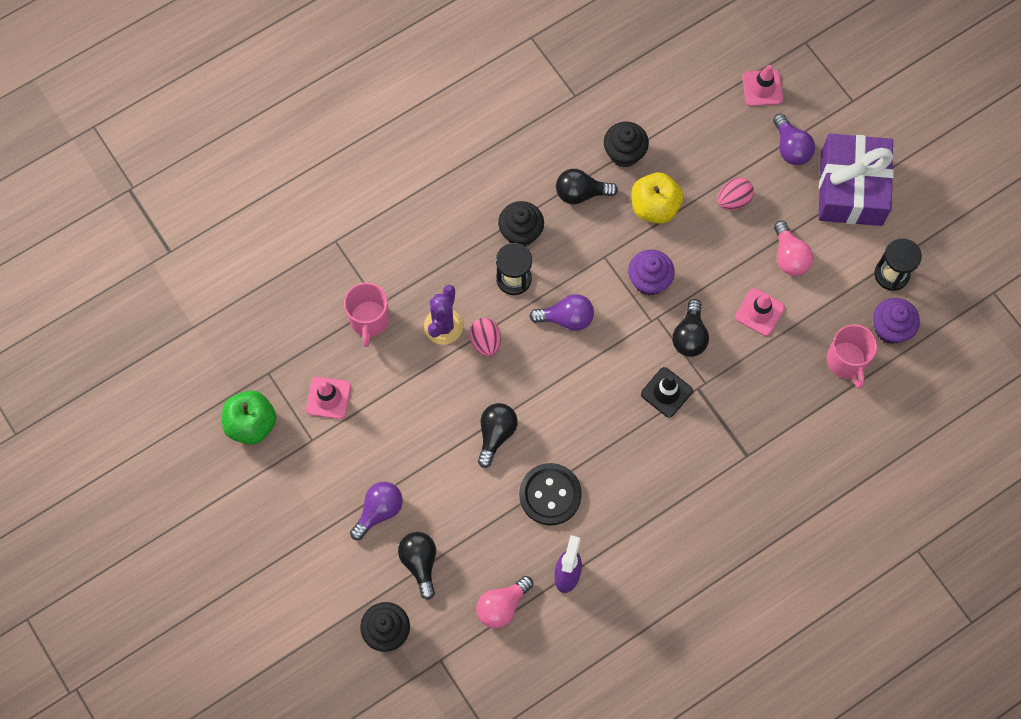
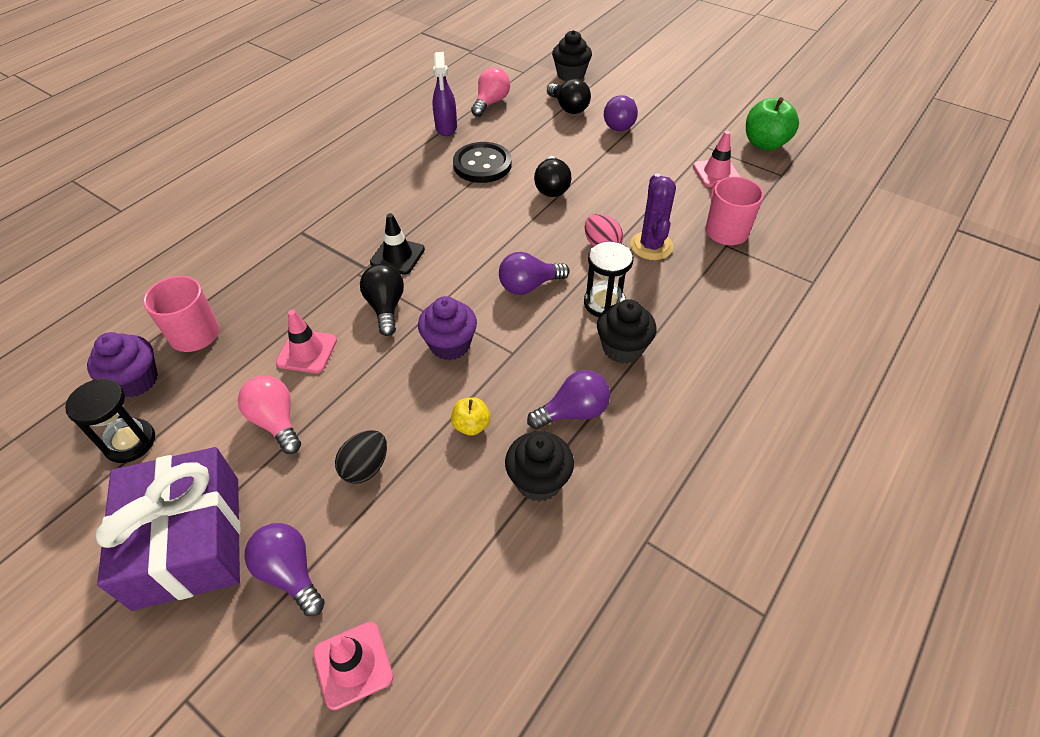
camera: 160 degrees right, 20 degrees down
black light bulb [556,169,618,204] -> purple light bulb [527,370,610,429]
yellow apple [631,172,683,224] -> yellow apple [451,398,490,436], size x0.54
pink egg [717,178,754,210] -> black egg [335,430,387,484]

